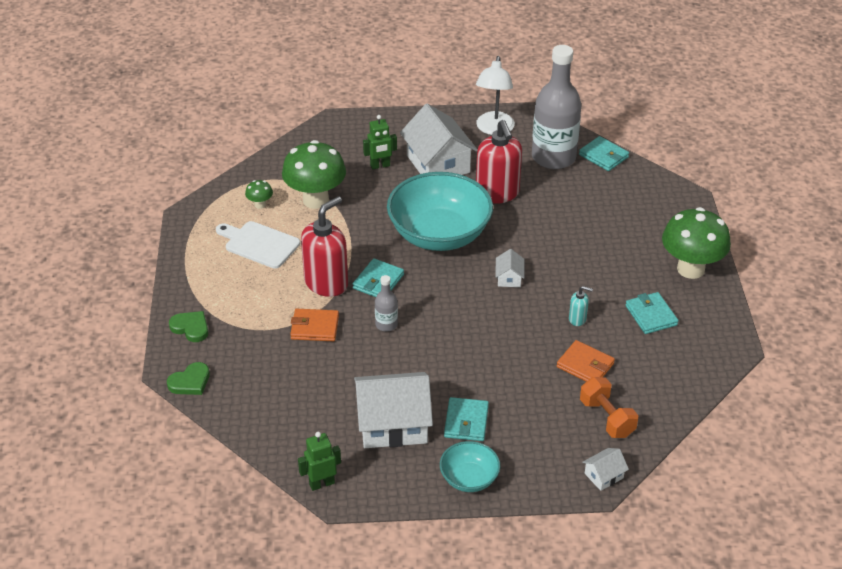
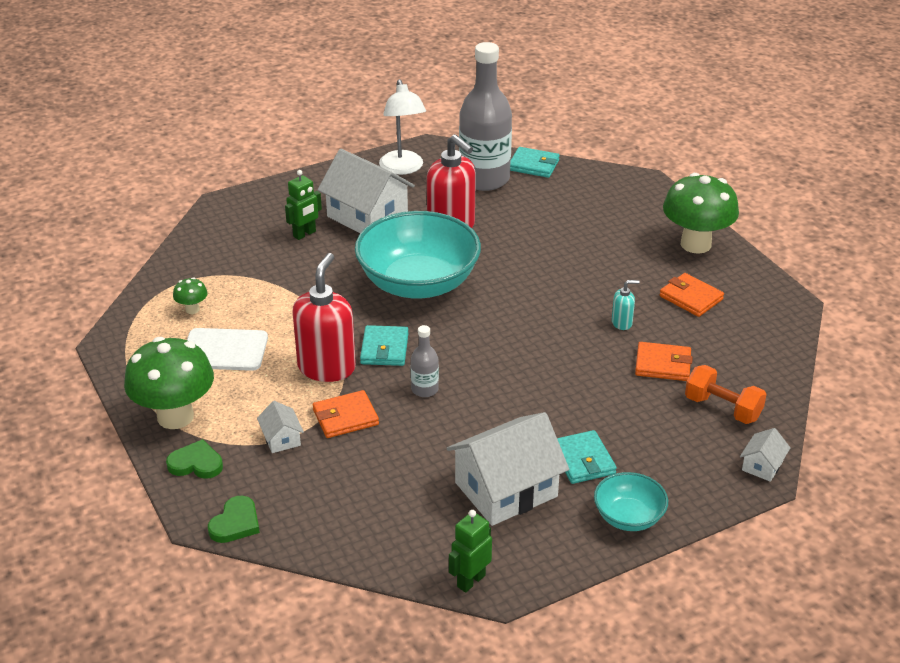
camera: 25 degrees left, 5 degrees down
green mushroom [282,140,346,209] -> green mushroom moved to [124,337,214,429]
white house [495,249,524,287] -> white house moved to [257,401,304,453]
turquoise wallet [626,292,678,334] -> orange wallet [659,273,724,317]

